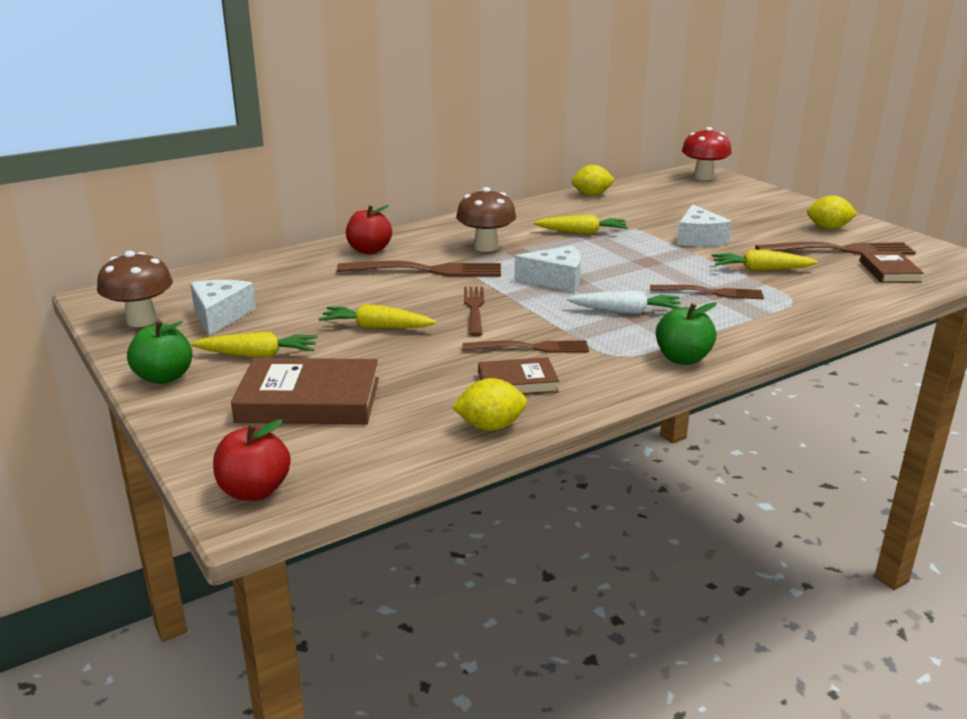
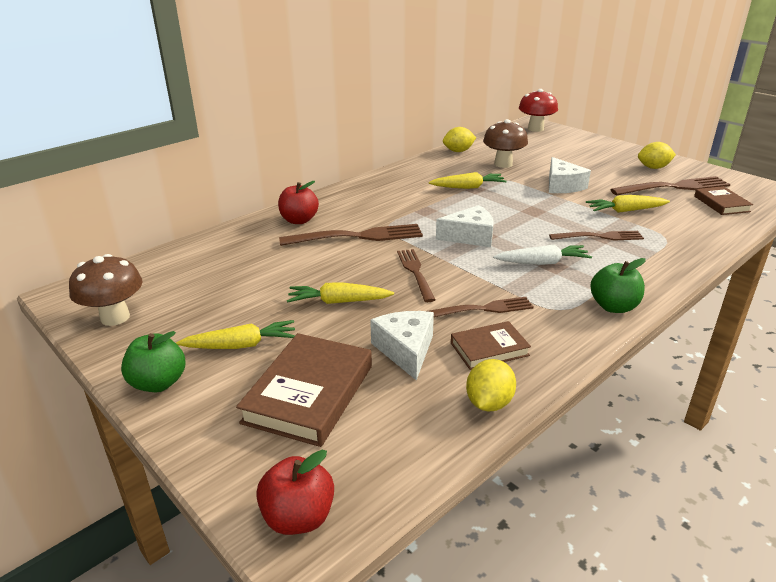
camera: 10 degrees left, 5 degrees up
white cheese [190,280,256,336] -> white cheese moved to [370,311,434,381]
brown book [231,358,379,424] -> brown book turned 60 degrees counterclockwise [236,333,372,447]
yellow lemon [452,378,527,431] -> yellow lemon turned 45 degrees counterclockwise [466,359,516,411]
brown mushroom [456,187,516,252] -> brown mushroom moved to [483,119,528,168]

